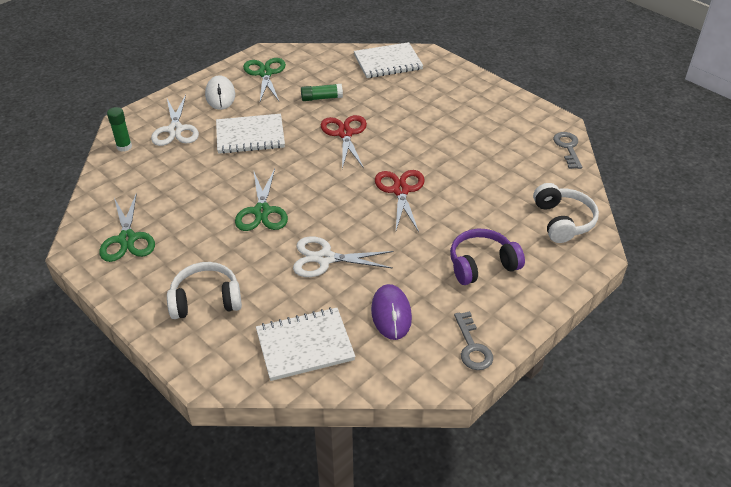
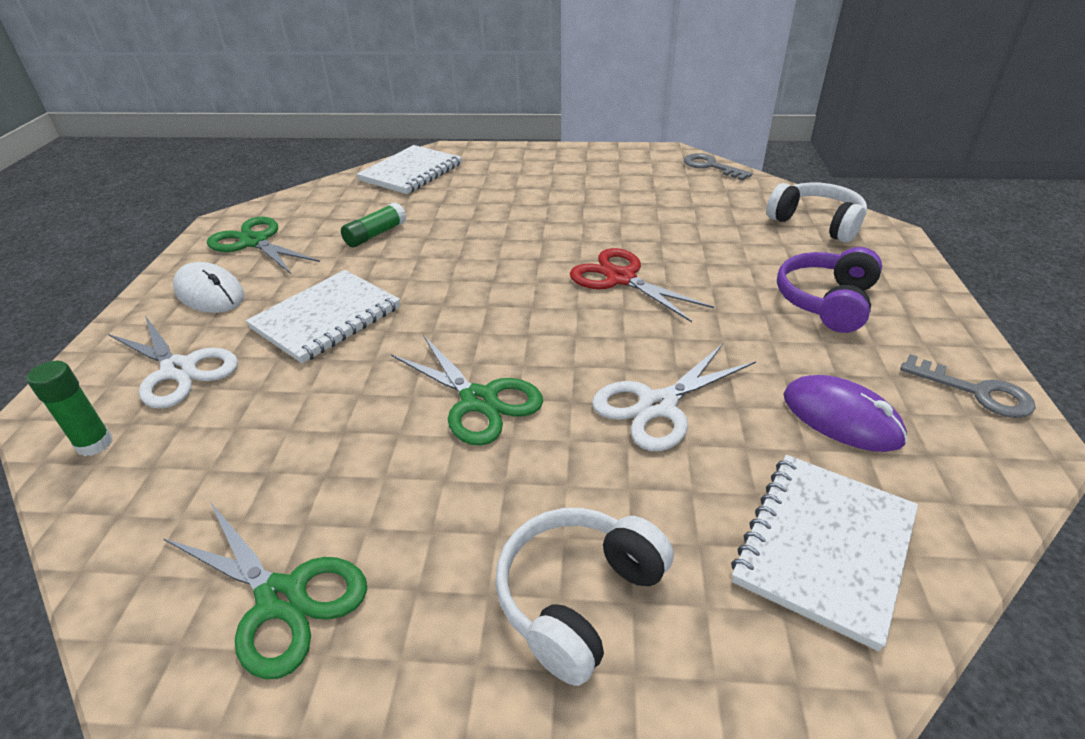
camera: 40 degrees left, 5 degrees down
red scissors [321,115,367,169] -> none

